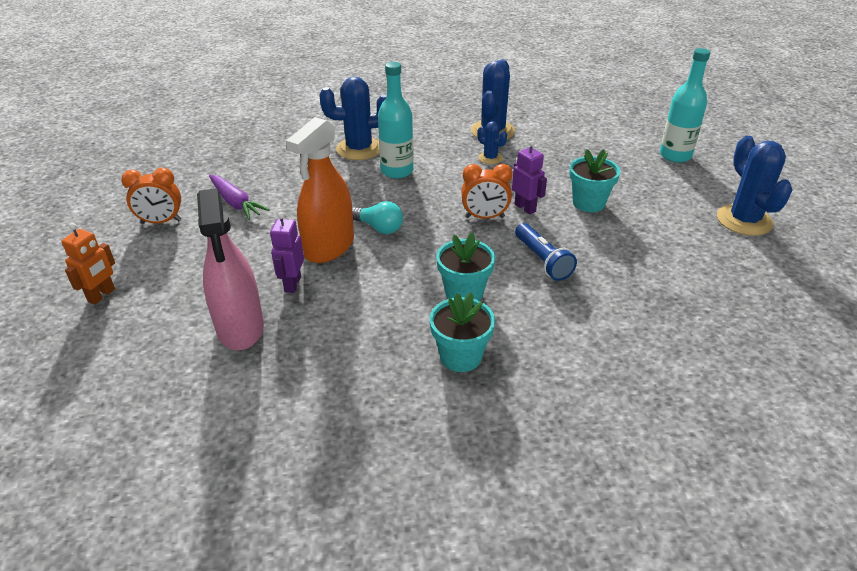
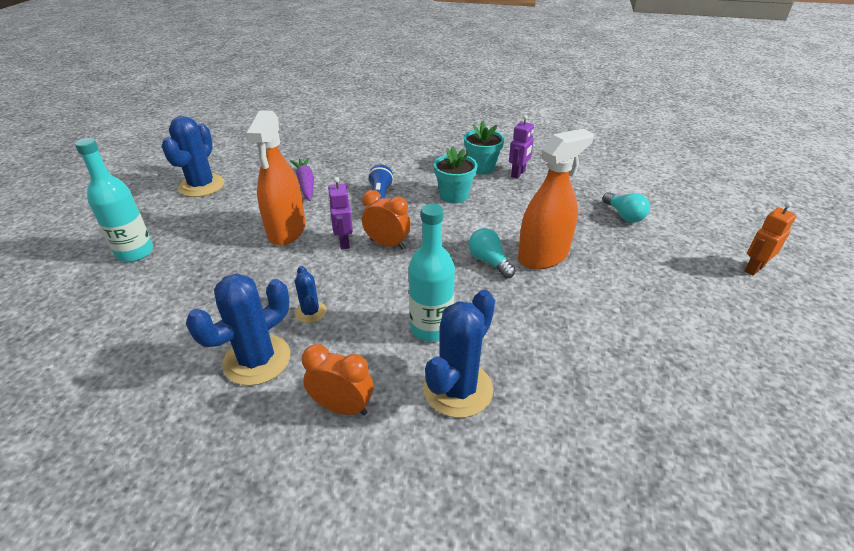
camera: 155 degrees left, 0 degrees up
orange clock [121,168,181,224] -> orange clock moved to [302,344,373,415]
pink spray bottle [197,188,264,350] -> turquoise light bulb [602,192,650,222]
purple carrot [209,175,270,220] -> purple carrot moved to [290,158,314,201]
purple robot [270,212,304,293] -> purple robot moved to [509,115,534,179]
blue cactus [320,77,387,160] -> blue cactus turned 75 degrees counterclockwise [423,290,495,418]
turquoise flower pot [569,149,620,212] -> orange spray bottle [246,110,306,246]

